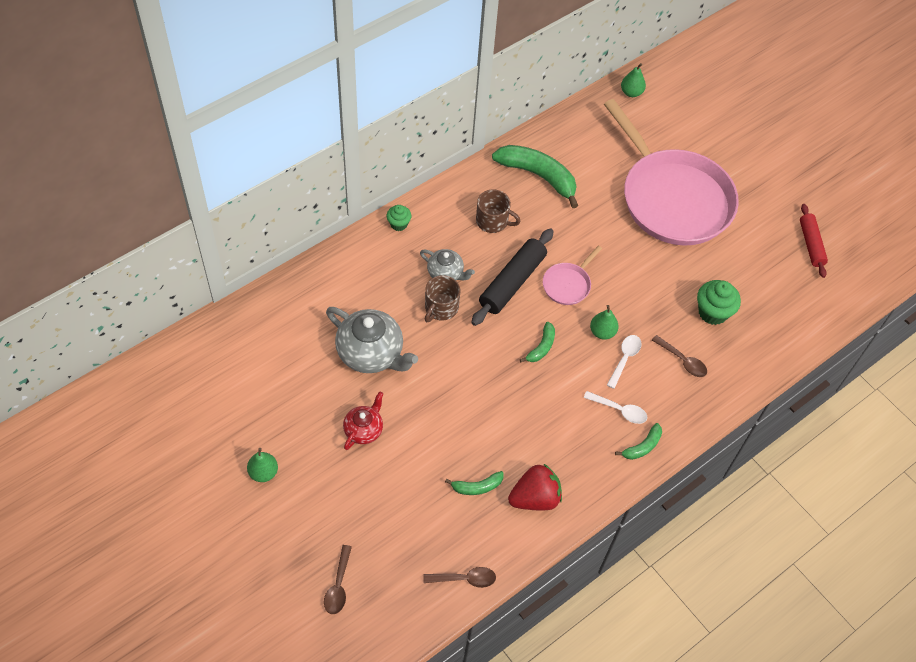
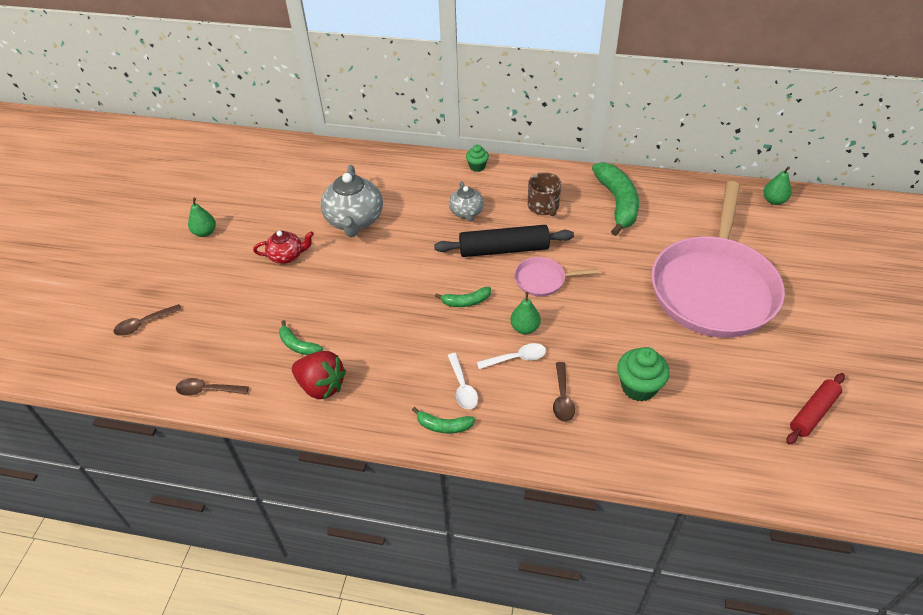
camera: 55 degrees right, 10 degrees down
brown spoon [423,567,496,588] -> brown spoon turned 135 degrees clockwise [176,378,249,396]
brown mug [425,275,460,322] -> none

